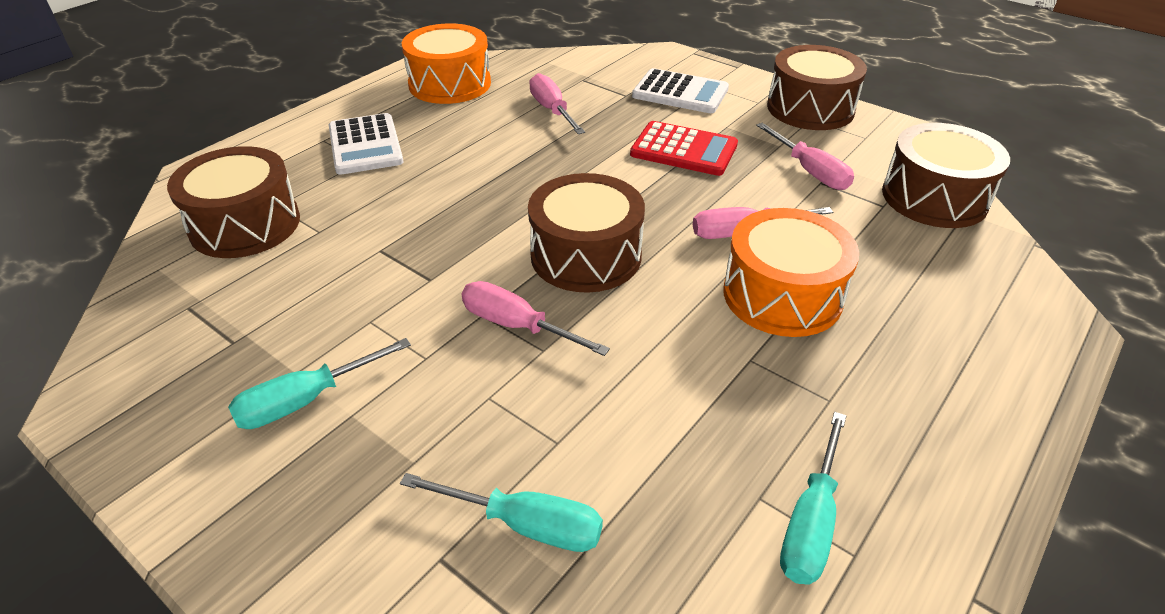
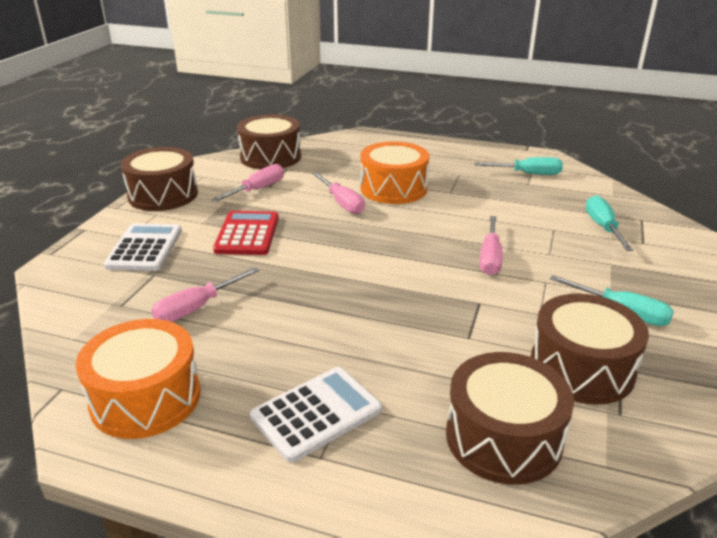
camera: 110 degrees left, 10 degrees down
brown drum [528,173,645,293] -> brown drum moved to [531,294,649,405]

